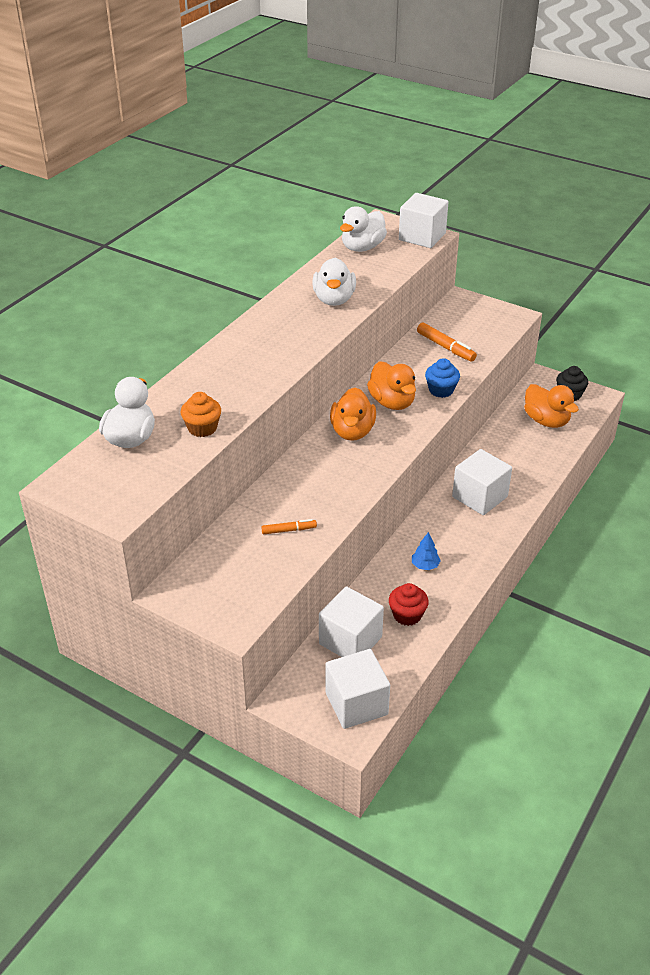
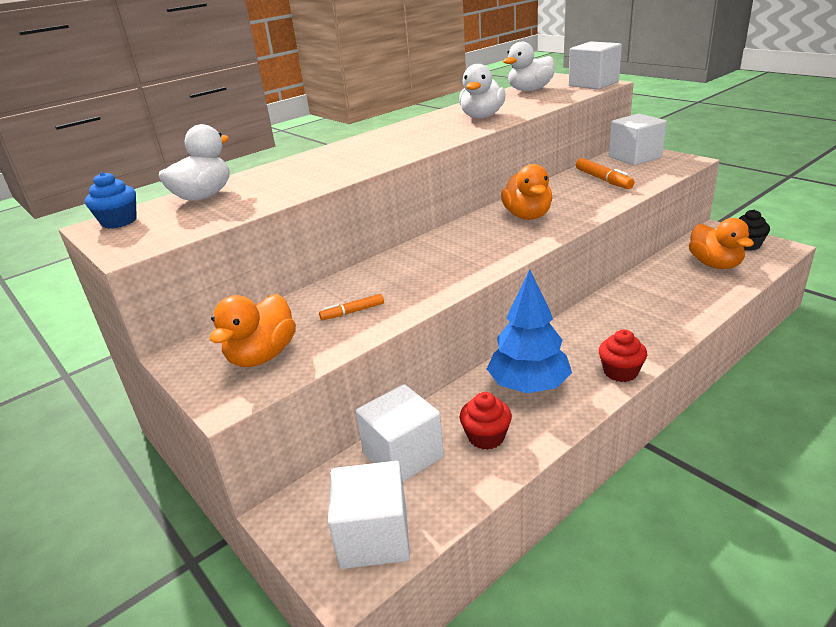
camera: 20 degrees right, 10 degrees down
orange cupcake [180,392,221,437] -> none
orange marker [261,519,317,534] -> orange marker turned 150 degrees clockwise [319,294,384,320]
orange duck [330,387,376,441] -> orange duck moved to [210,294,296,367]
blue tree [412,532,441,570] -> blue tree [487,270,572,393], size x2.29
blue cupcake [425,358,460,398] -> blue cupcake moved to [85,172,137,229]
white cube [452,449,512,515] -> white cube moved to [609,114,667,166]
none -> red cupcake [599,329,647,382]

